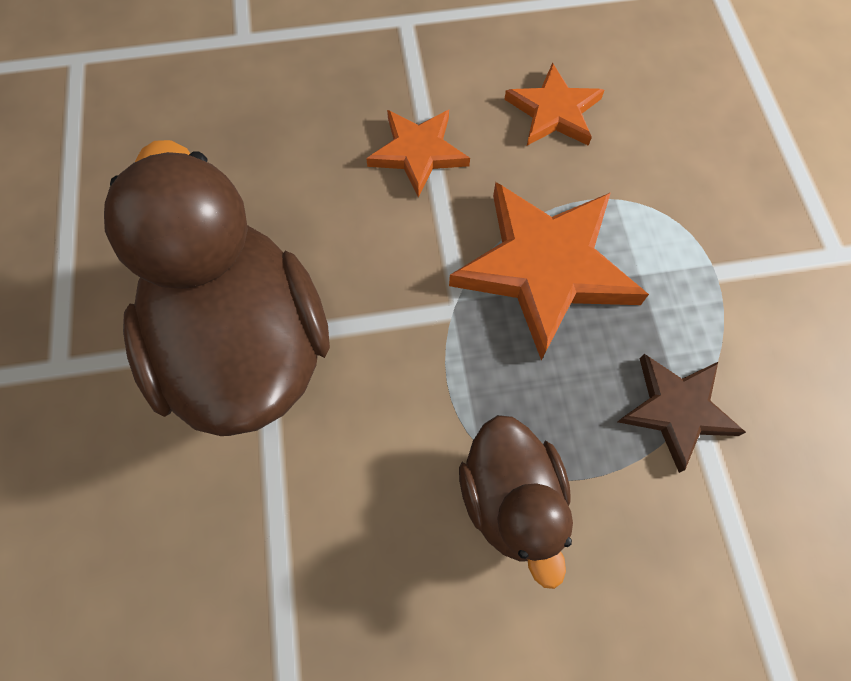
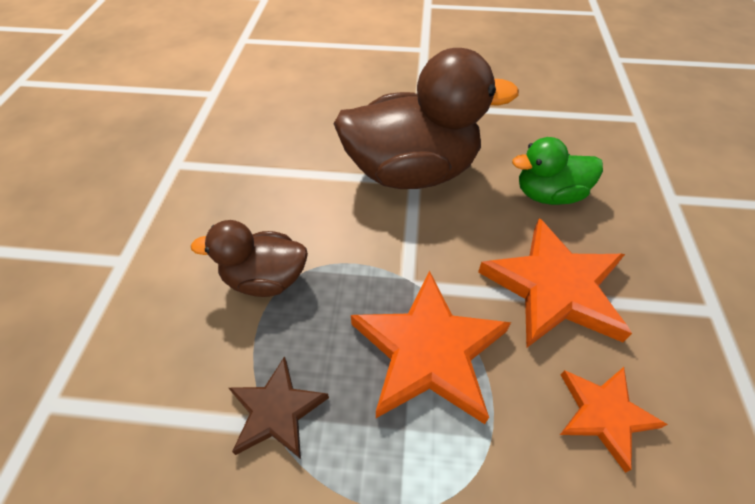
camera: 105 degrees right, 15 degrees down
orange star [366,110,470,198] -> orange star [478,218,632,348], size x1.72
none -> green duck [512,137,603,205]

